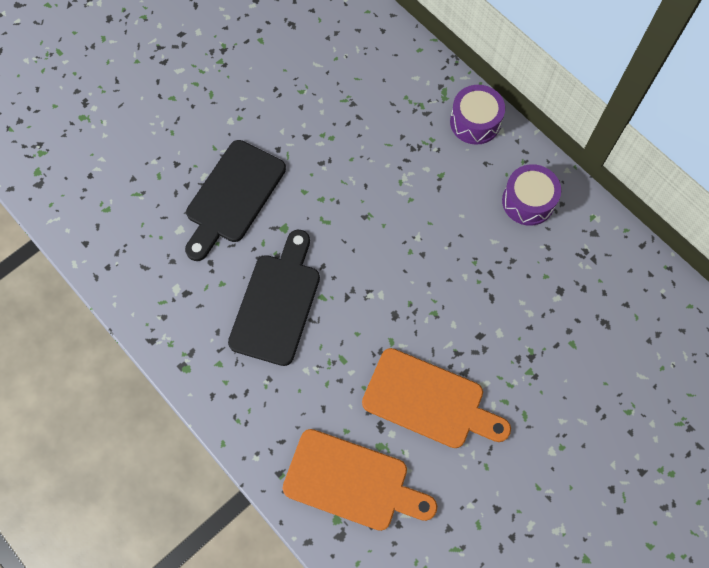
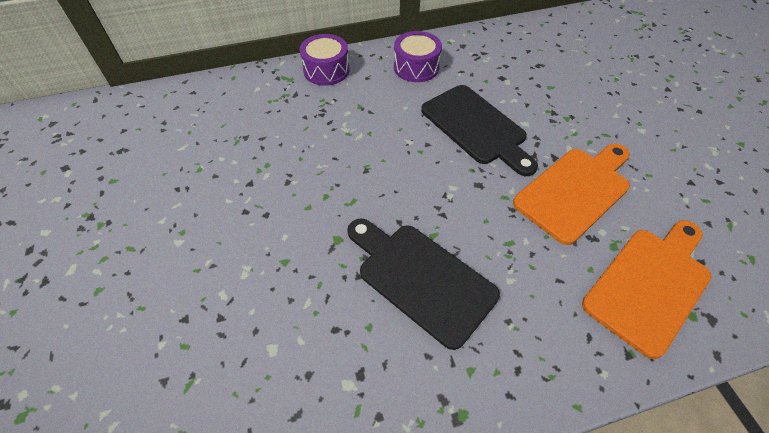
camera: 65 degrees left, 15 degrees down
black cutting board [185,140,286,261] -> black cutting board moved to [421,85,538,176]

